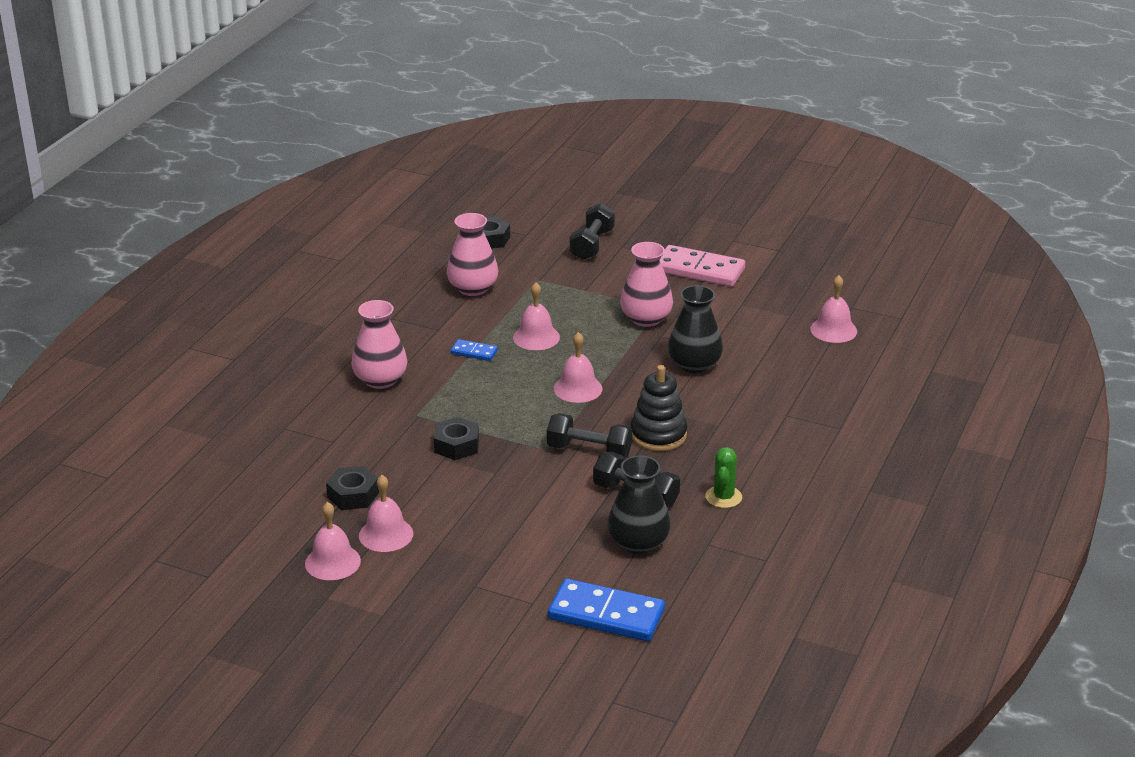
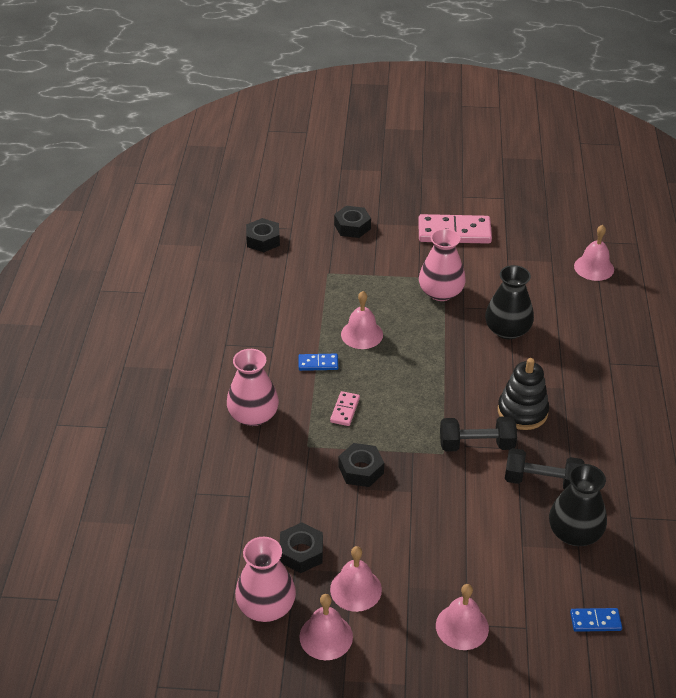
camera: 20 degrees left, 10 degrees up
pink vase [447,213,498,296] -> pink vase moved to [235,537,296,622]
blue domino [548,579,665,641] -> blue domino [570,608,622,632], size x0.49
pink bell [554,332,603,403] -> pink bell moved to [436,584,489,650]
black dumbbell [569,203,615,260] -> black nut [334,206,371,238]
green cactus [705,447,742,508] -> none
none -> pink domino [330,391,360,426]

